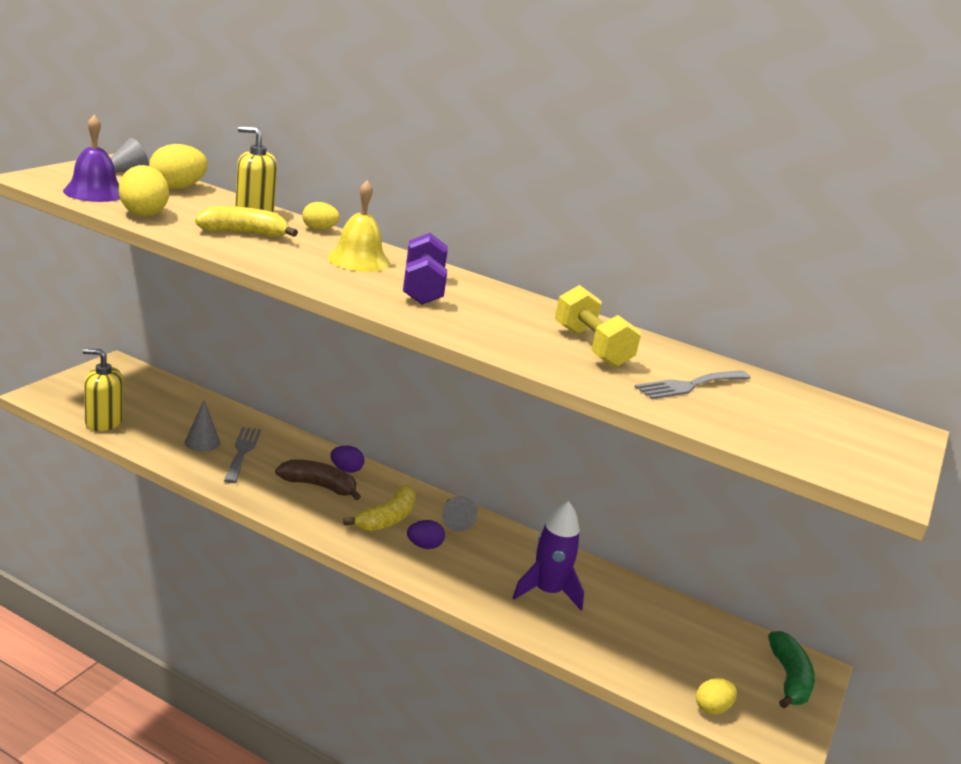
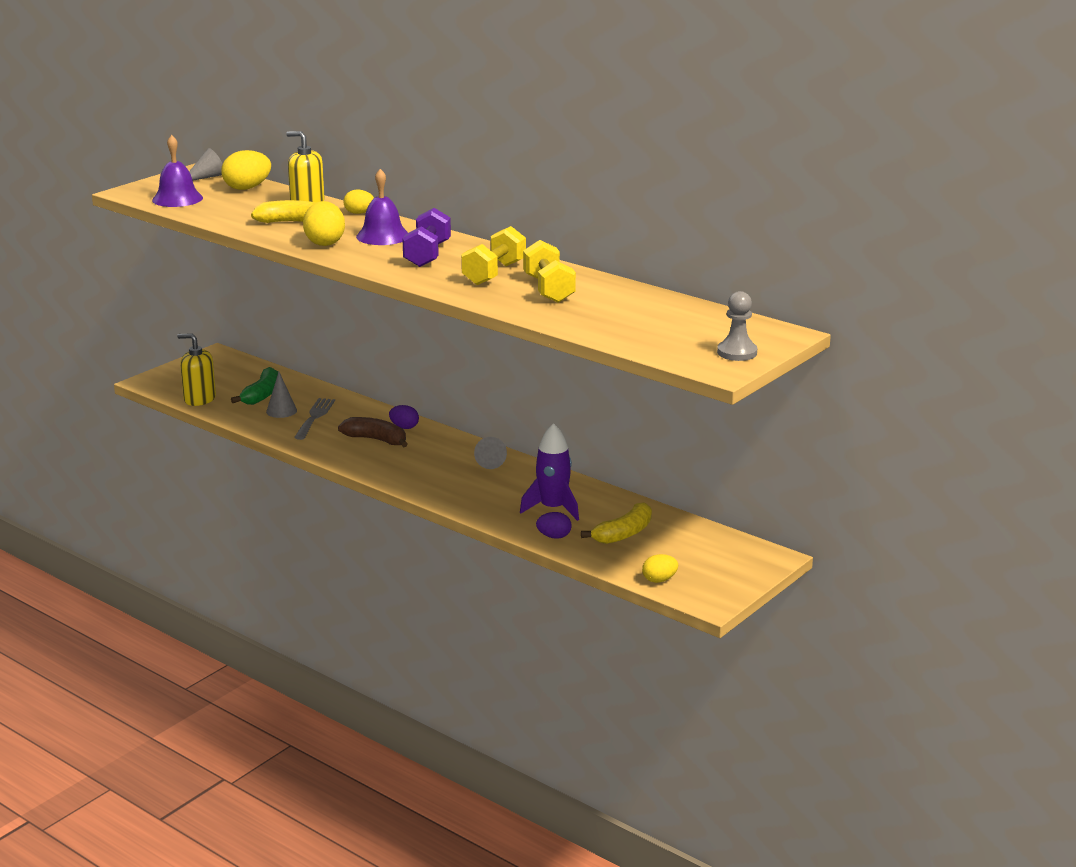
camera: 15 degrees right, 0 degrees up
yellow egg [119,165,169,217] -> yellow egg moved to [303,201,345,246]
yellow bell [327,180,390,272] -> purple bell [356,169,408,245]
yellow banana [343,485,416,531] -> yellow banana moved to [581,502,652,544]
purple egg [407,520,445,549] -> purple egg moved to [536,512,572,539]
grey fork [635,371,751,399] -> none
green banana [768,631,815,708] -> green banana moved to [231,367,278,405]
none -> yellow dumbbell [461,226,526,285]
none -> grey pawn [717,291,757,361]

